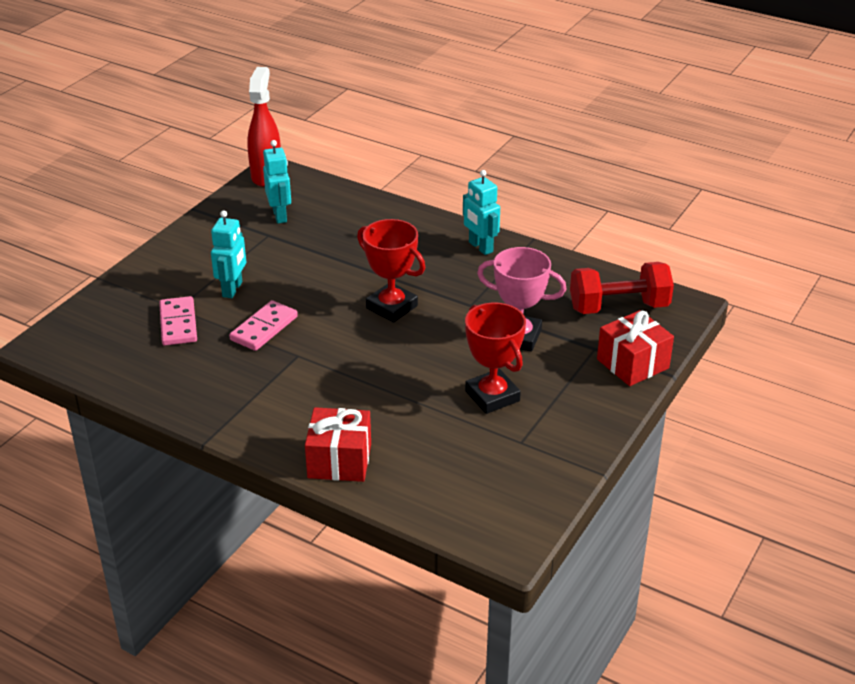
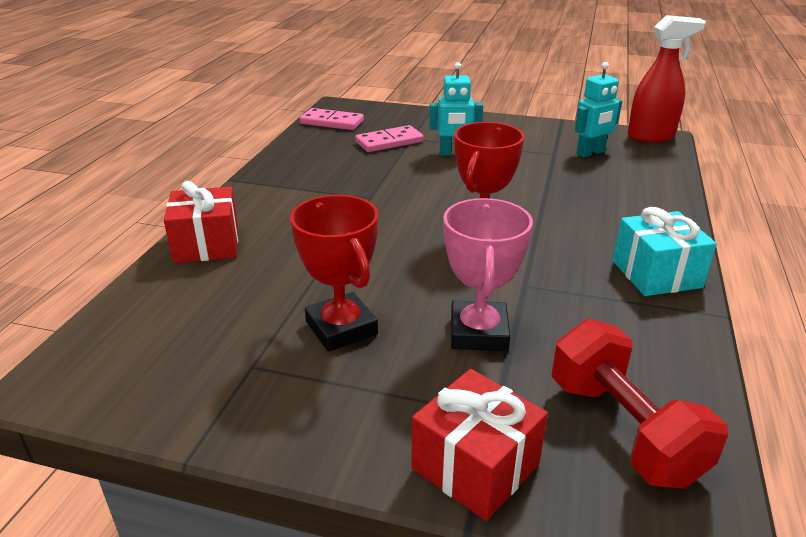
camera: 75 degrees right, 5 degrees down
pink domino [229,300,298,351] -> pink domino moved to [300,108,364,130]
turquoise robot [463,170,500,255] -> turquoise gift [613,207,717,296]
red trophy [465,302,526,414] -> red trophy turned 75 degrees counterclockwise [290,195,378,351]

